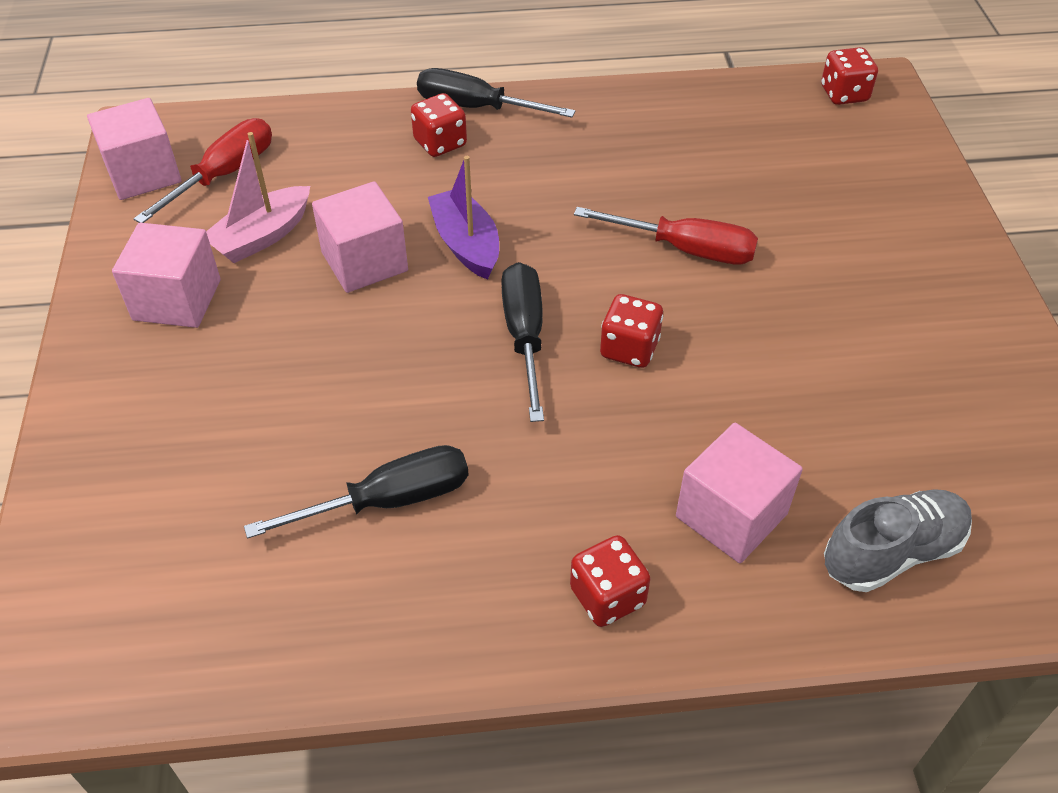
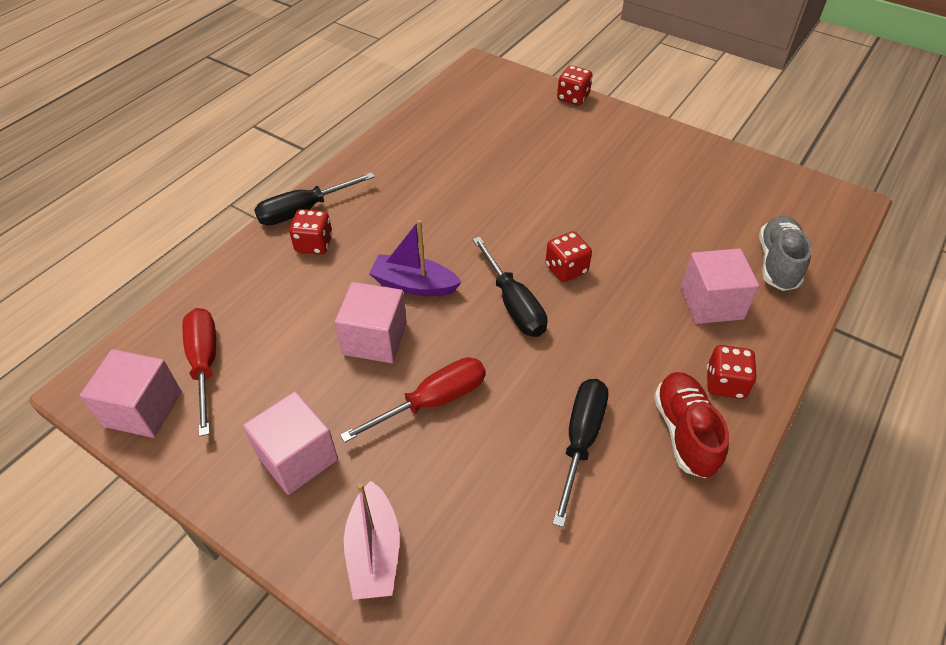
camera: 50 degrees left, 0 degrees up
pink boat [206,132,310,263] -> pink boat moved to [344,481,400,600]
black screwdriver [501,262,544,422] -> black screwdriver turned 150 degrees counterclockwise [472,236,547,337]
red screwdriver [574,207,758,265] -> red screwdriver moved to [340,357,486,443]
red dice [821,47,878,105] -> red dice moved to [557,65,593,105]
none -> red shoe [654,372,729,478]

